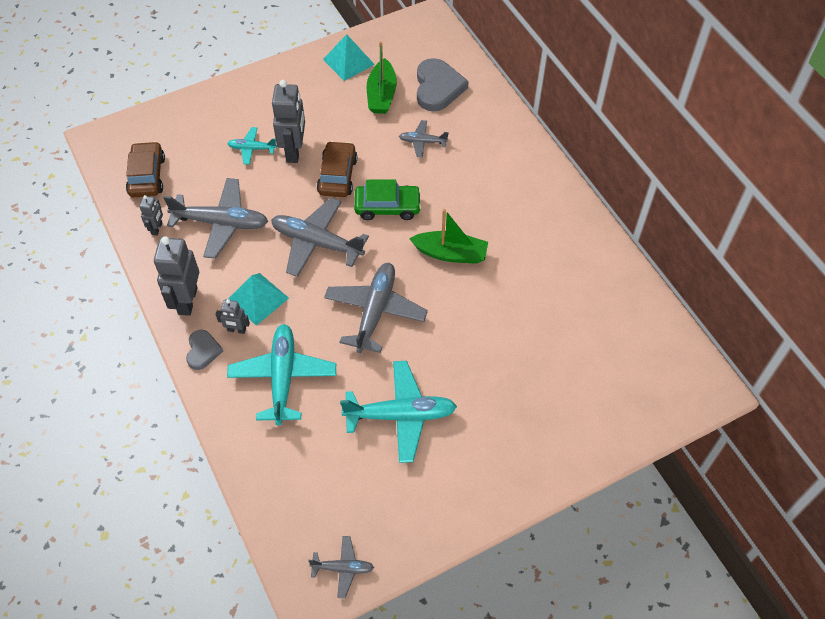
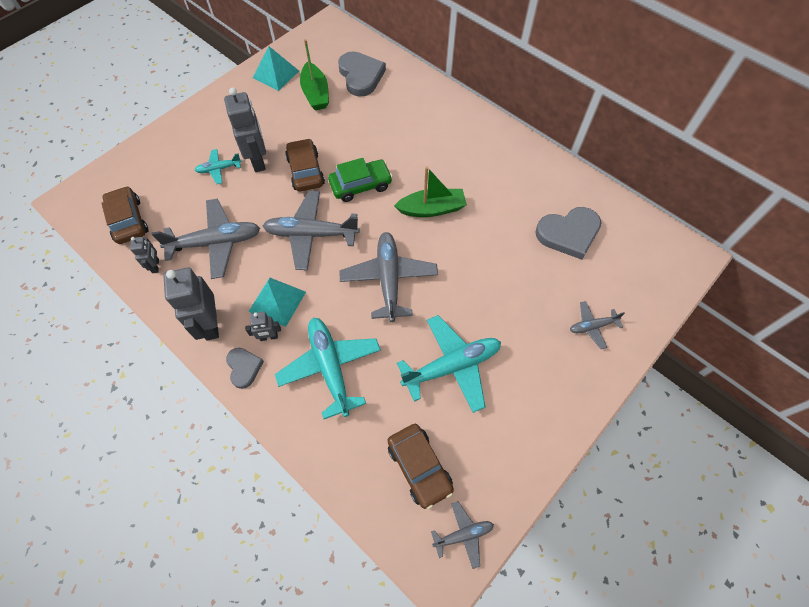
camera: 20 degrees left, 5 degrees up
grey plane [399,120,449,158] -> grey plane moved to [570,301,625,349]
none -> brown car [387,424,454,509]
none -> grey heart [535,207,602,260]

